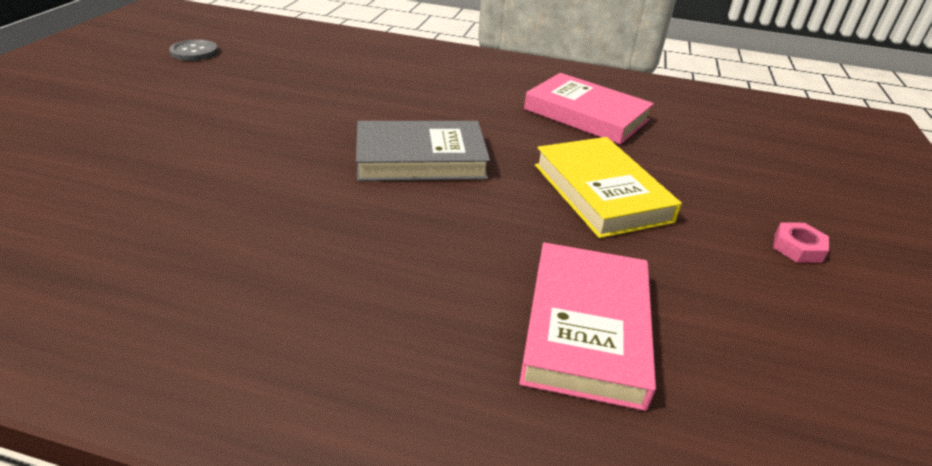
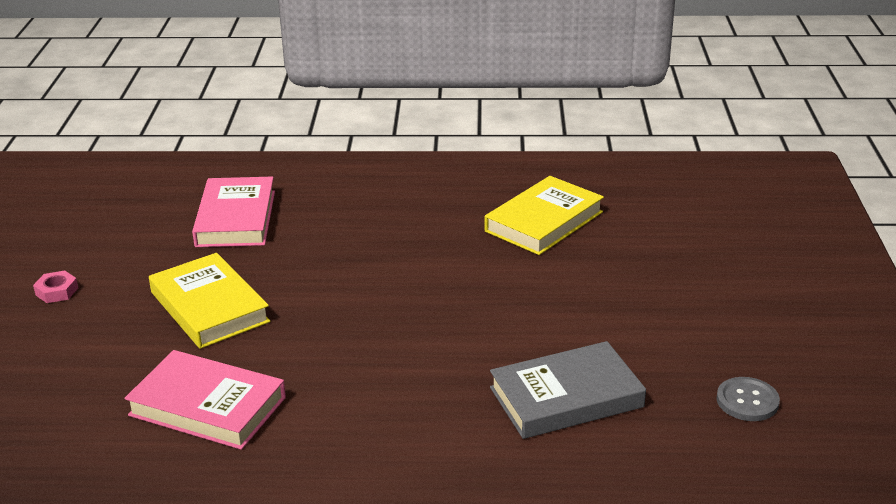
camera: 170 degrees right, 5 degrees down
grey book [356,121,490,181] -> grey book moved to [490,341,646,439]
none -> yellow book [485,176,604,255]

